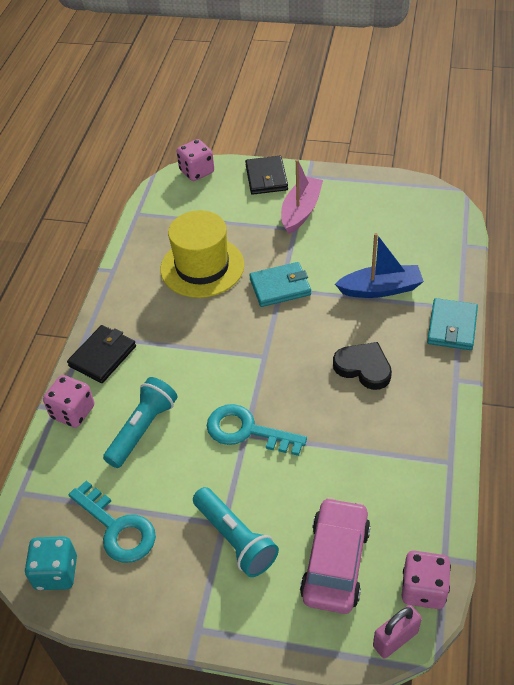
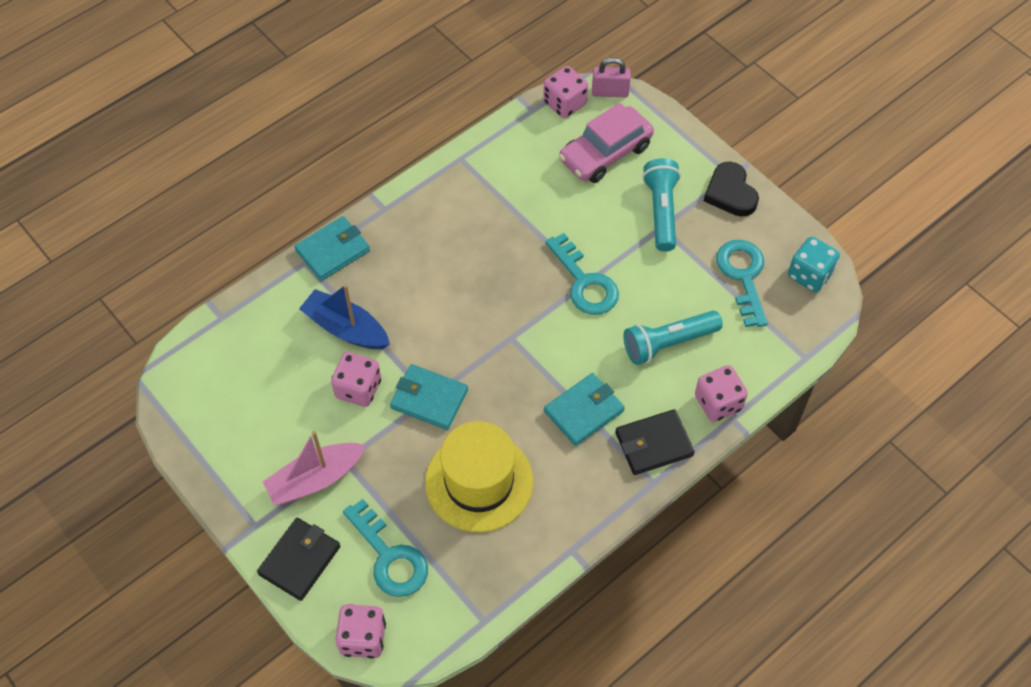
camera: 145 degrees left, 10 degrees up
black heart [333,342,392,390] -> black heart moved to [704,161,759,217]
none -> pink dice [331,352,381,407]
none -> turquoise key [343,499,428,597]
none -> turquoise wallet [544,373,625,446]

